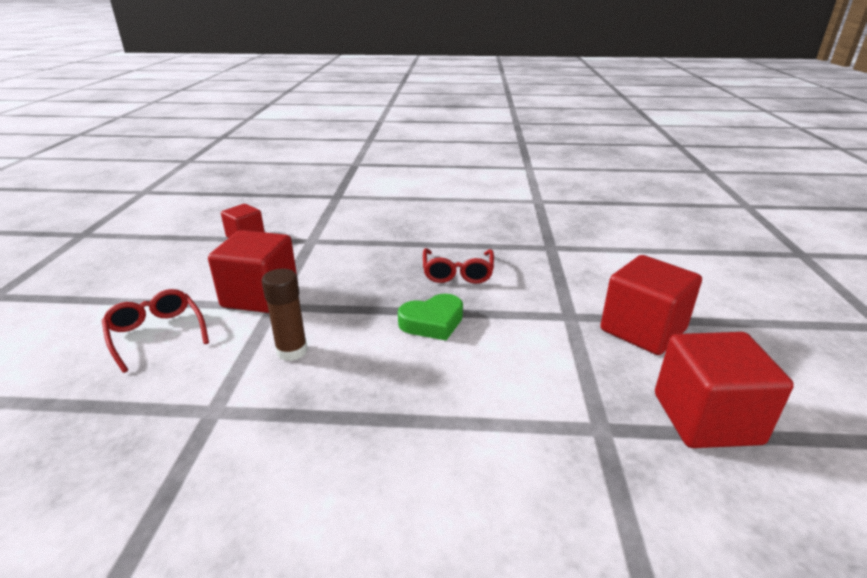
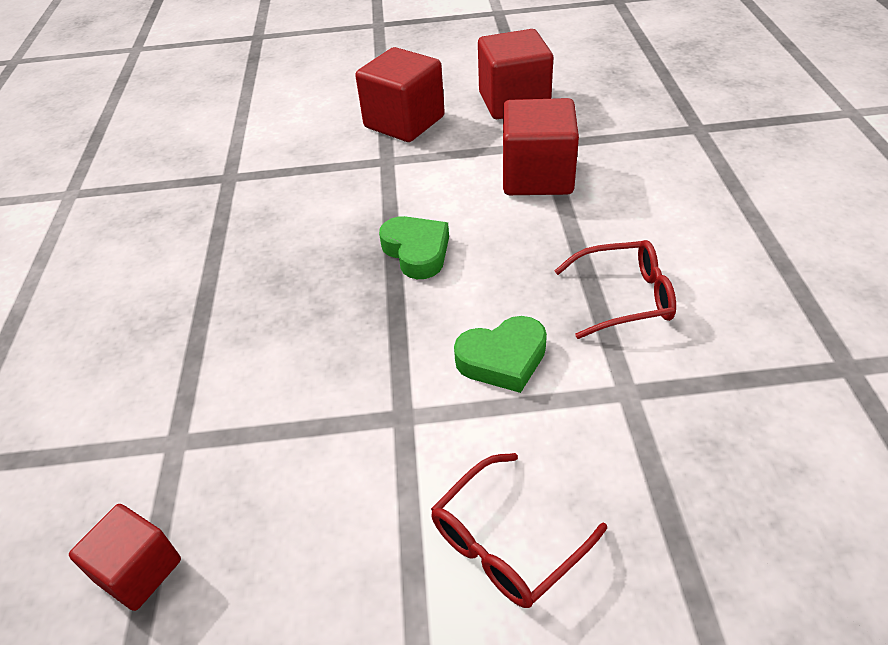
camera: 95 degrees left, 15 degrees up
red cube [208,230,298,313] -> red cube moved to [503,98,579,195]
brown glue stick [262,269,308,361] -> green heart [454,316,547,393]
red glasses [423,248,494,284] -> red glasses moved to [554,240,676,339]

